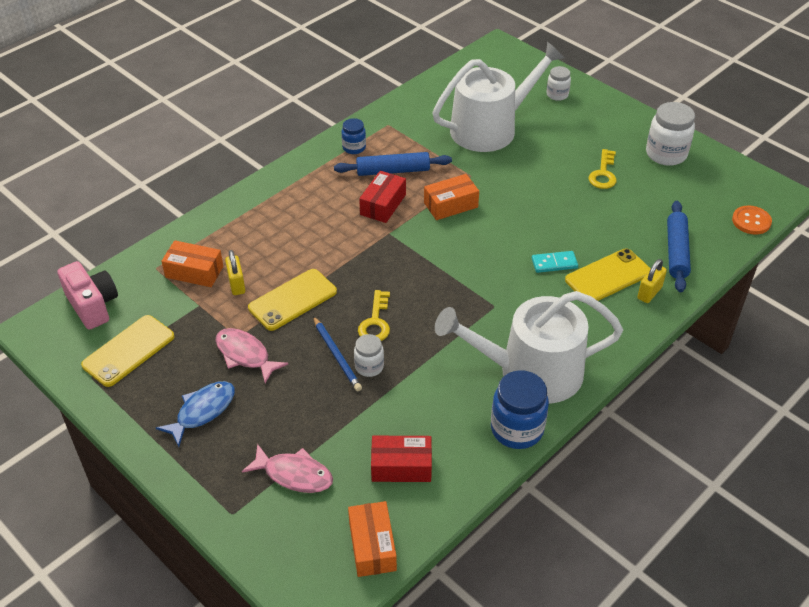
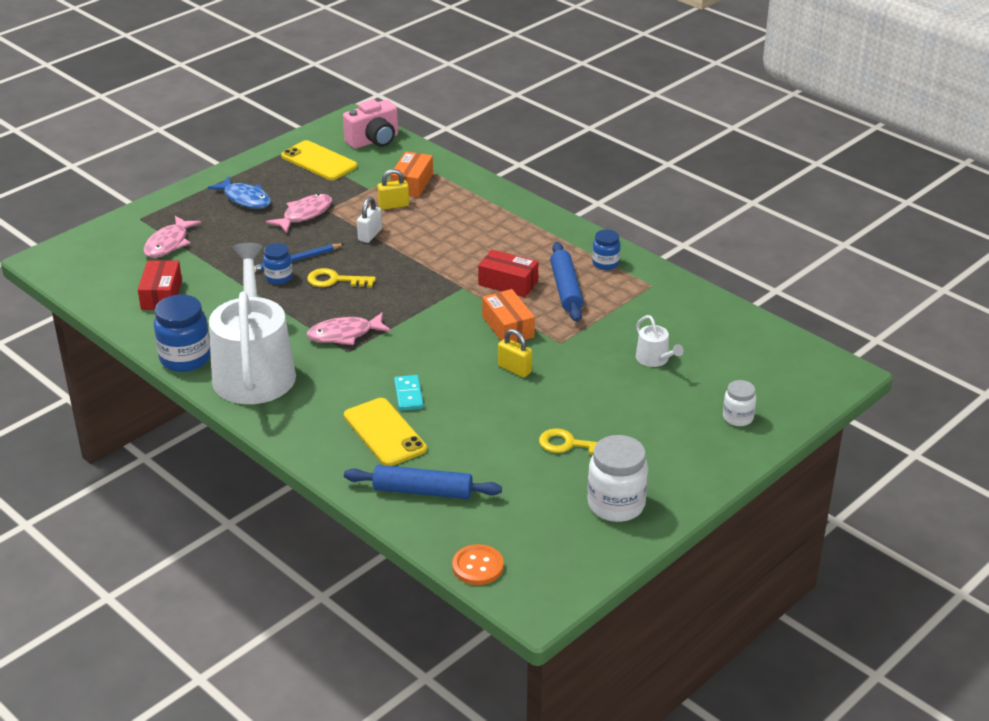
camera: 90 degrees right, 10 degrees down
yellow phone [248,269,337,331] -> white padlock [357,197,382,243]
orange box [348,501,397,577] -> none
white jar [354,334,384,377] -> blue jar [263,243,293,284]
white watering can [433,42,564,152] -> white watering can [636,315,684,367], size x0.40
yellow padlock [637,259,667,303] -> yellow padlock moved to [498,329,532,377]
none -> pink fish [307,312,391,345]

